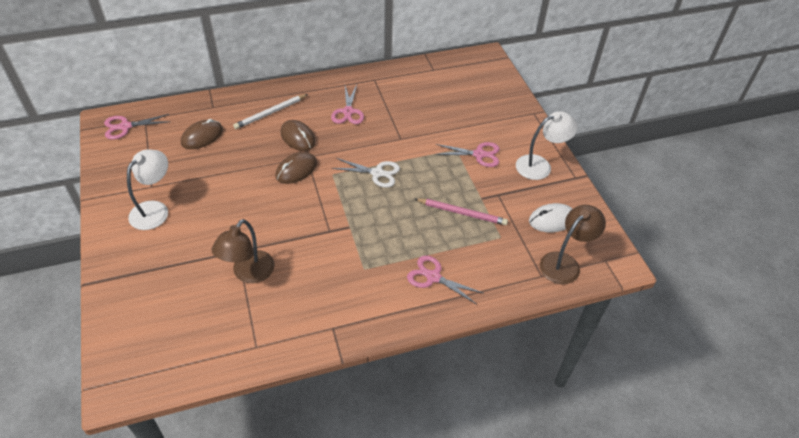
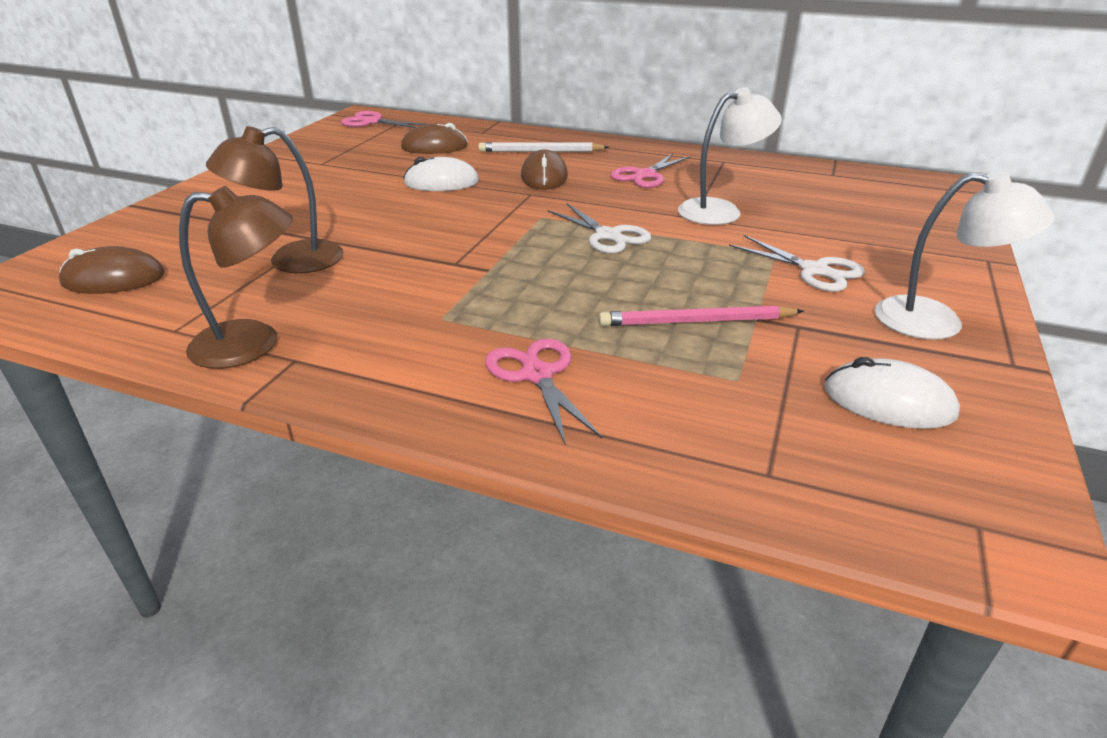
camera: 40 degrees right, 15 degrees down
white lamp [127,149,168,230] -> white lamp moved to [678,87,782,225]
brown mouse [275,152,317,184] -> brown mouse moved to [59,246,165,294]
pink pencil [415,198,508,225] -> pink pencil turned 120 degrees clockwise [599,305,804,326]
pink scissors [435,142,499,167] -> white scissors [729,235,865,292]
brown lamp [540,205,606,285] -> brown lamp moved to [179,186,293,369]
none -> white mouse [404,157,479,191]

